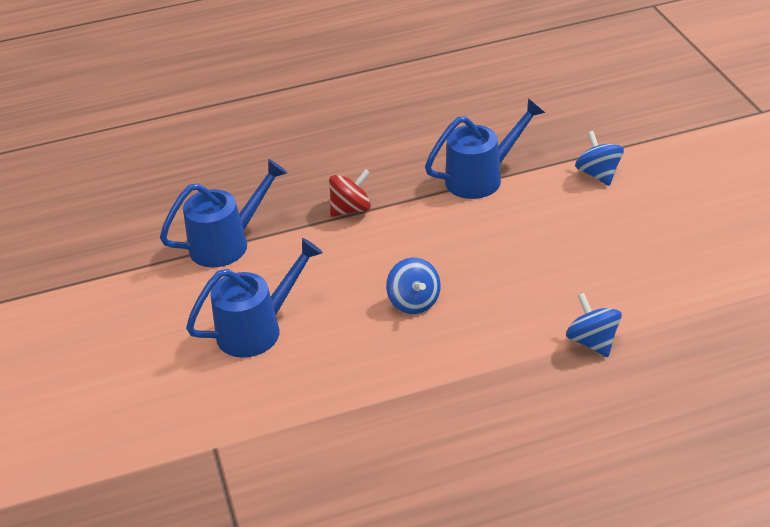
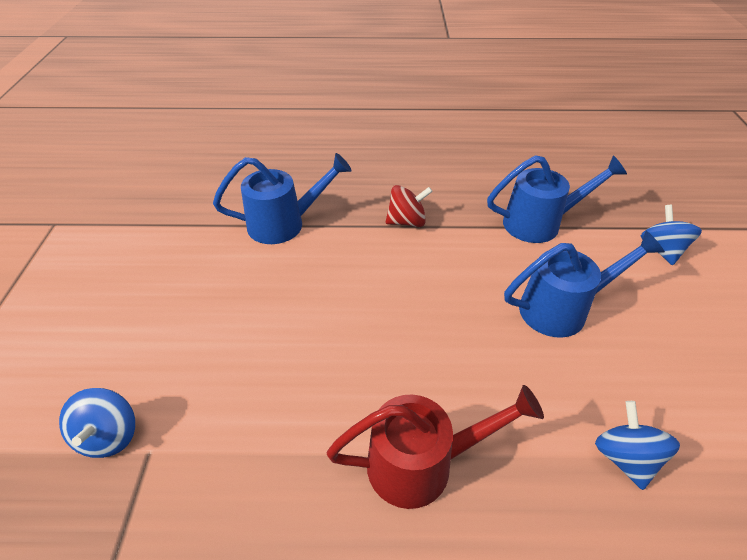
camera: 15 degrees right, 5 degrees up
blue watering can [186,238,323,358] -> blue watering can moved to [504,231,665,338]
blue spinning top [386,258,441,314] -> blue spinning top moved to [59,388,135,458]
none -> red watering can [327,385,544,509]

